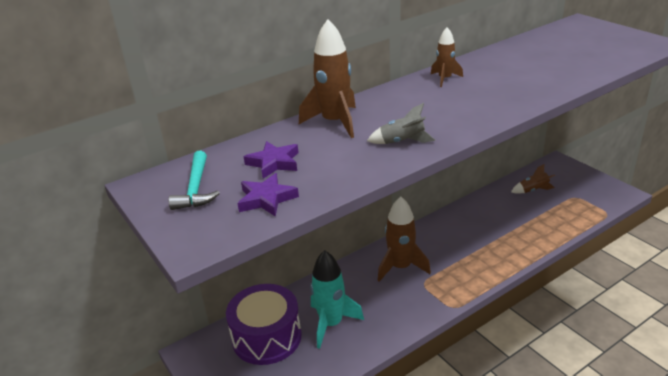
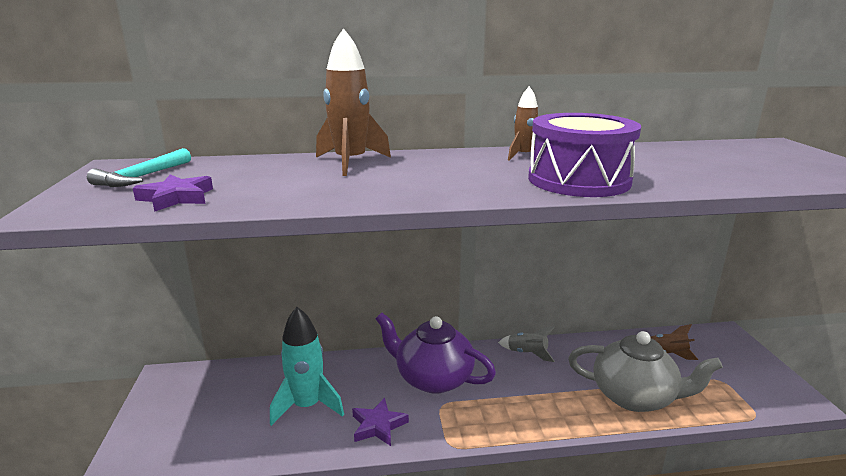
camera: 25 degrees right, 10 degrees down
purple drum [226,284,301,365] -> purple drum moved to [528,113,641,197]
purple star [244,141,299,179] -> purple star moved to [352,398,409,446]
grey rocket [367,103,435,144] -> grey rocket moved to [498,326,555,362]
brown rocket [378,196,431,282] -> purple teapot [376,313,496,394]
none -> grey teapot [568,331,723,412]

